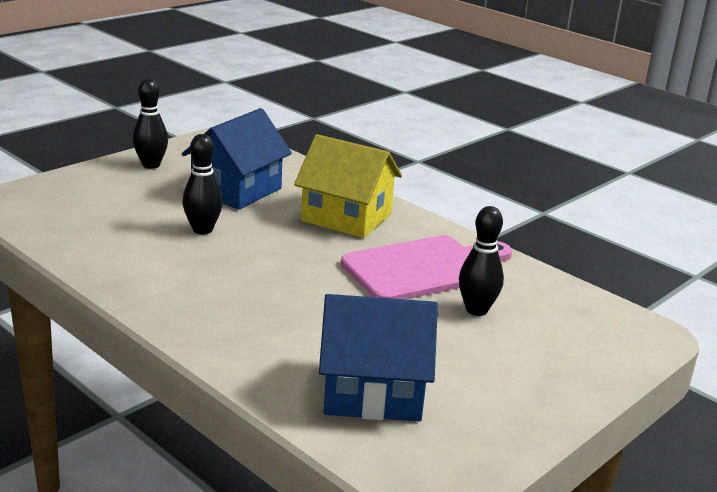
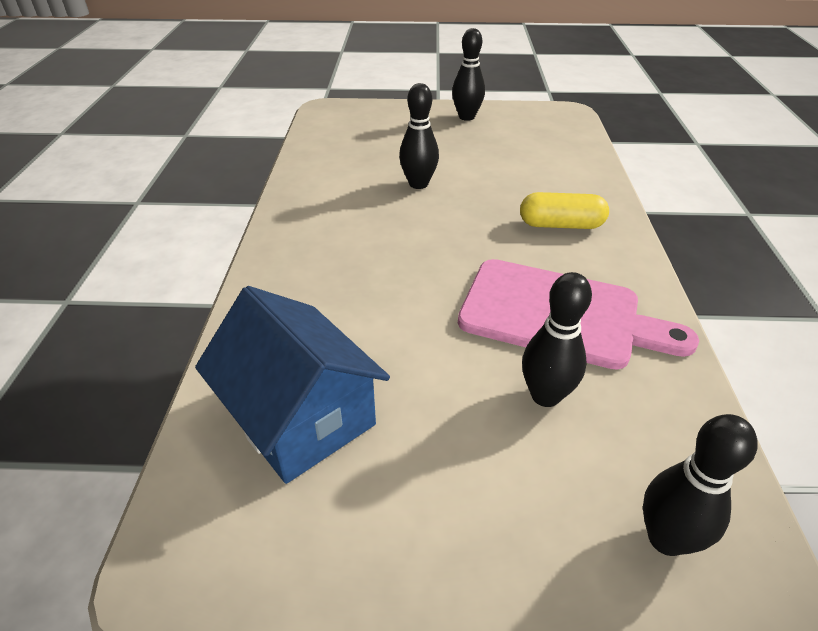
camera: 50 degrees right, 15 degrees up
blue house [182,108,292,210] -> none
yellow house [294,134,402,238] -> yellow capsule [520,192,609,229]
none -> black bowling pin [643,414,758,556]

